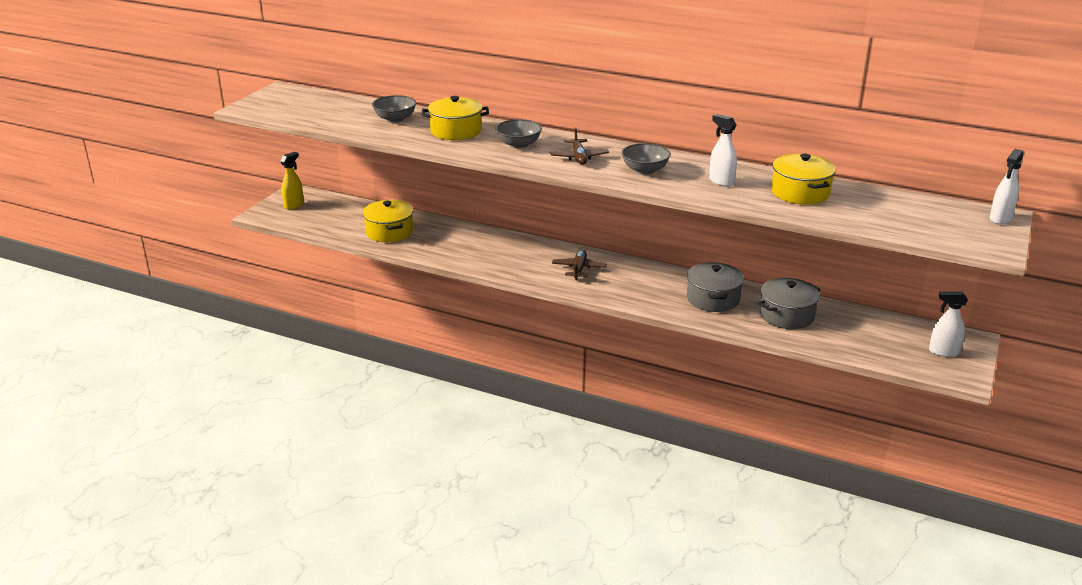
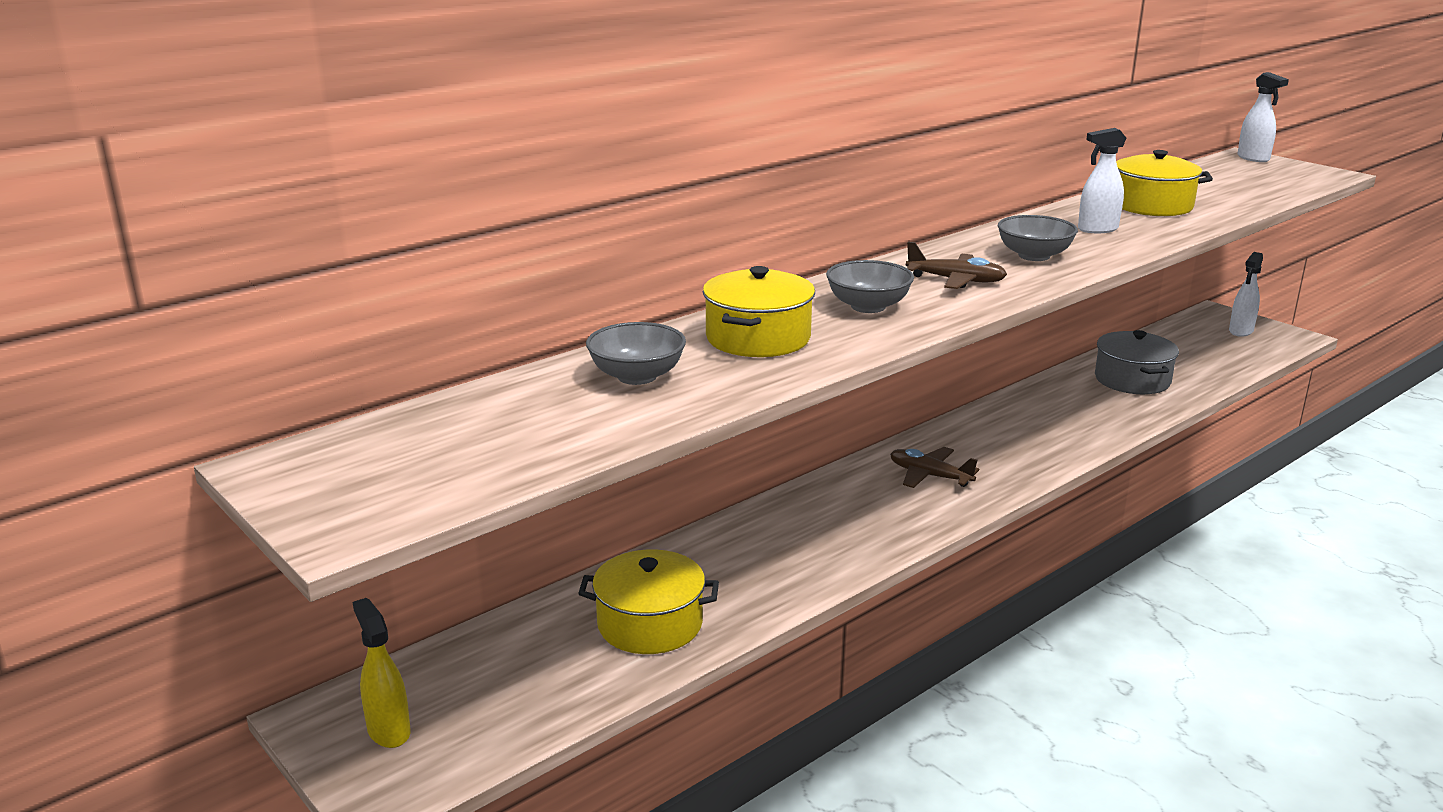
camera: 65 degrees left, 5 degrees down
grey pot [687,262,744,312] -> none

